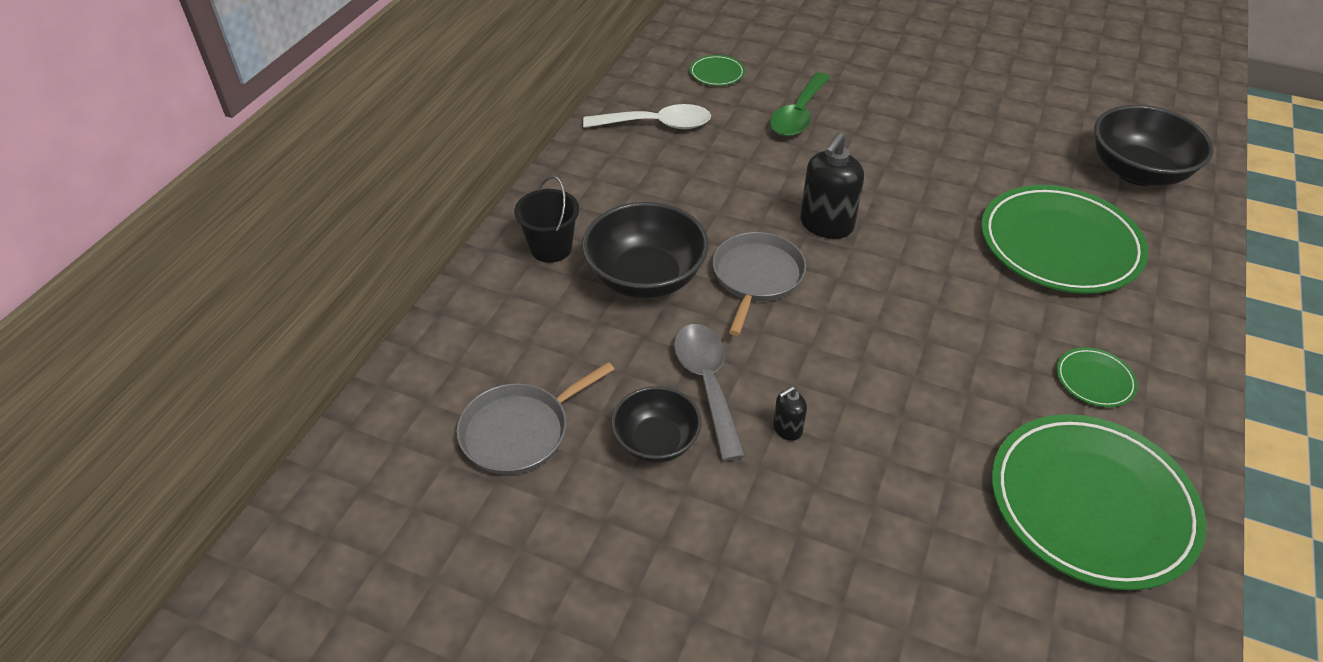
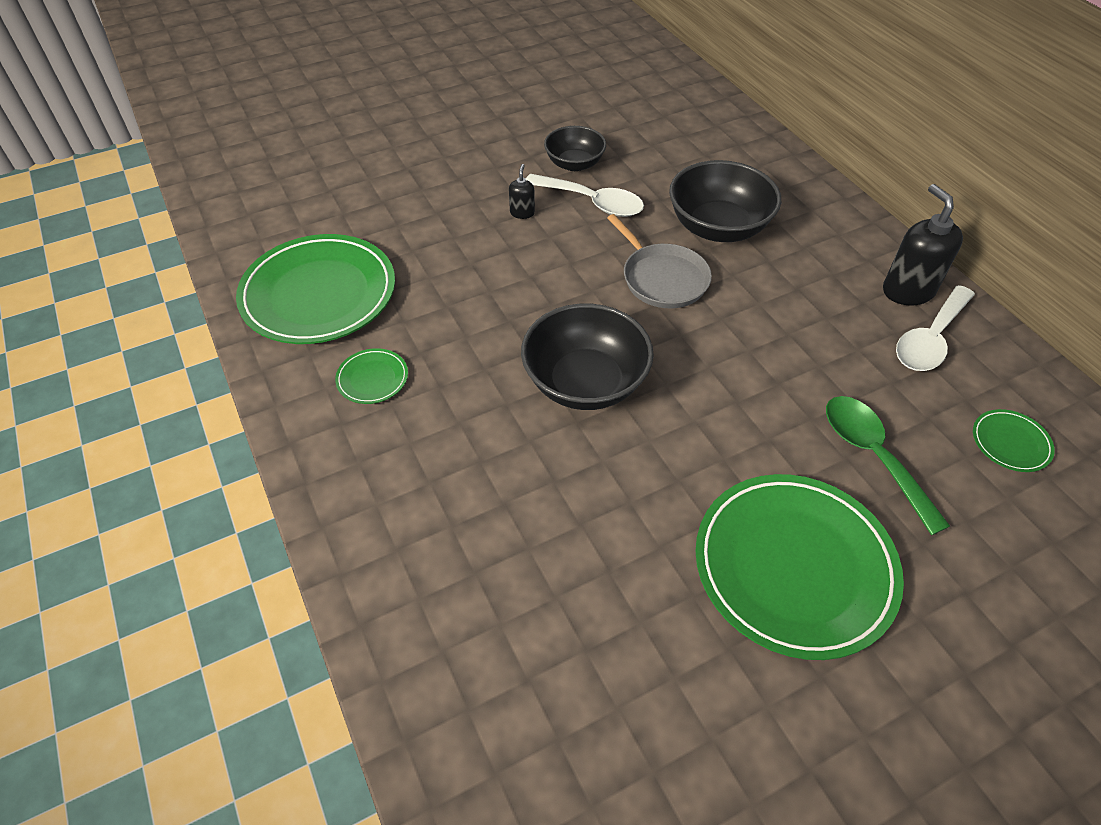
camera: 130 degrees right, 5 degrees up
grey pan [457,362,614,475] -> none
black bucket [514,176,579,263] -> none
grey spoon [674,324,745,461] -> white spoon [526,174,644,217]
black soap dispenser [800,132,864,239] -> black soap dispenser moved to [883,184,963,306]
green plate [981,185,1148,293] -> green plate moved to [696,474,904,660]
black bowl [1094,105,1214,186] -> black bowl moved to [521,304,654,410]

